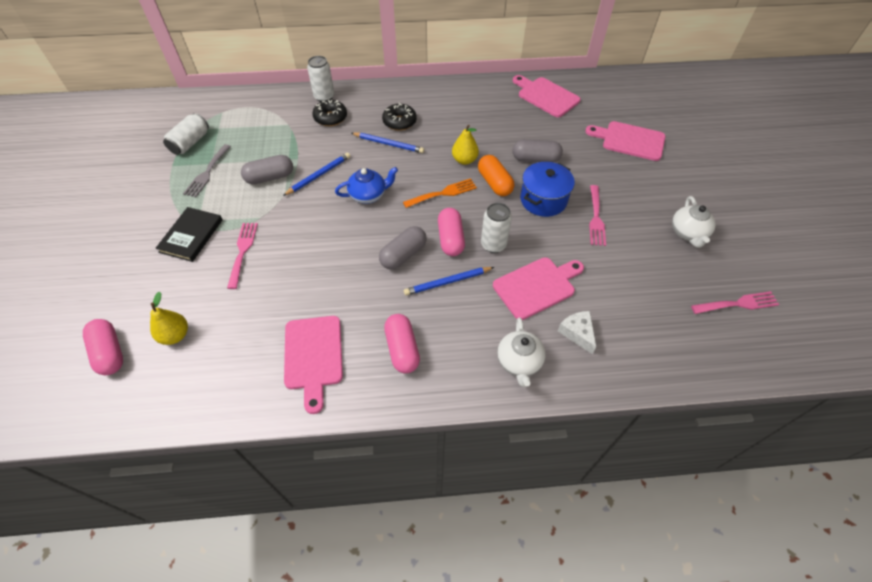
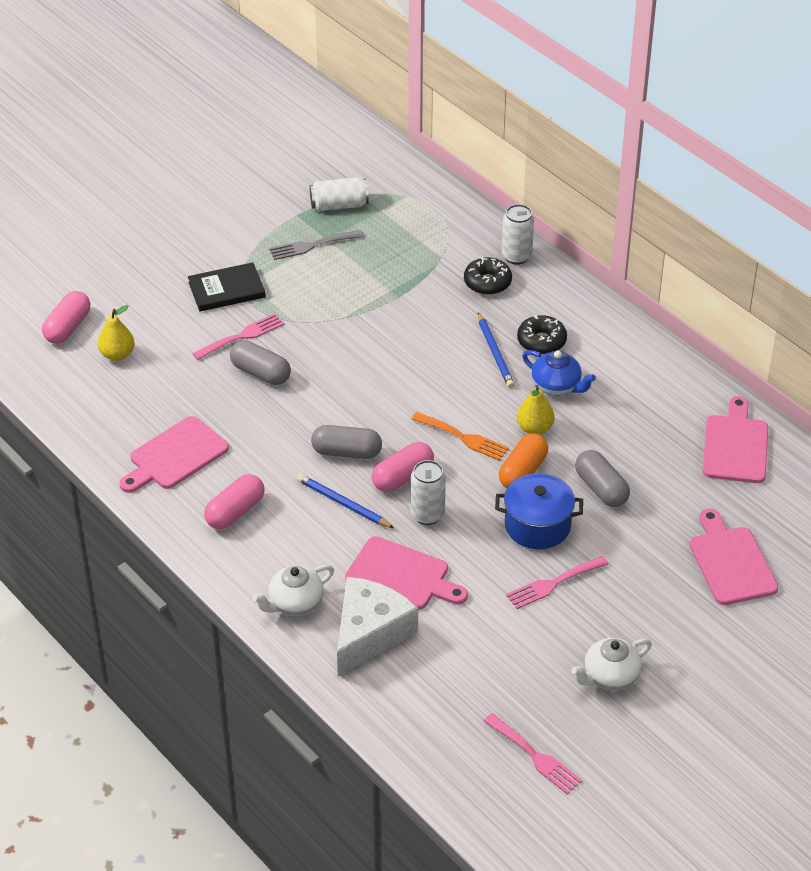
camera: 55 degrees right, 10 degrees down
grey capsule [241,155,293,184] -> grey capsule moved to [230,340,291,385]
blue pencil [283,153,350,196] -> none
blue teapot [335,167,398,204] -> blue teapot moved to [522,350,596,396]
white cheese [558,311,596,354] -> white cheese [337,577,418,676], size x1.94

